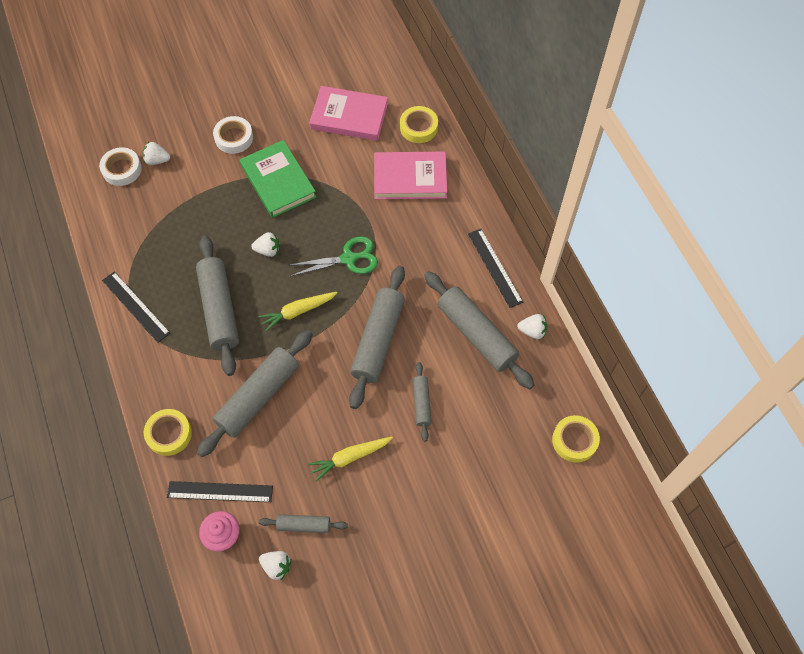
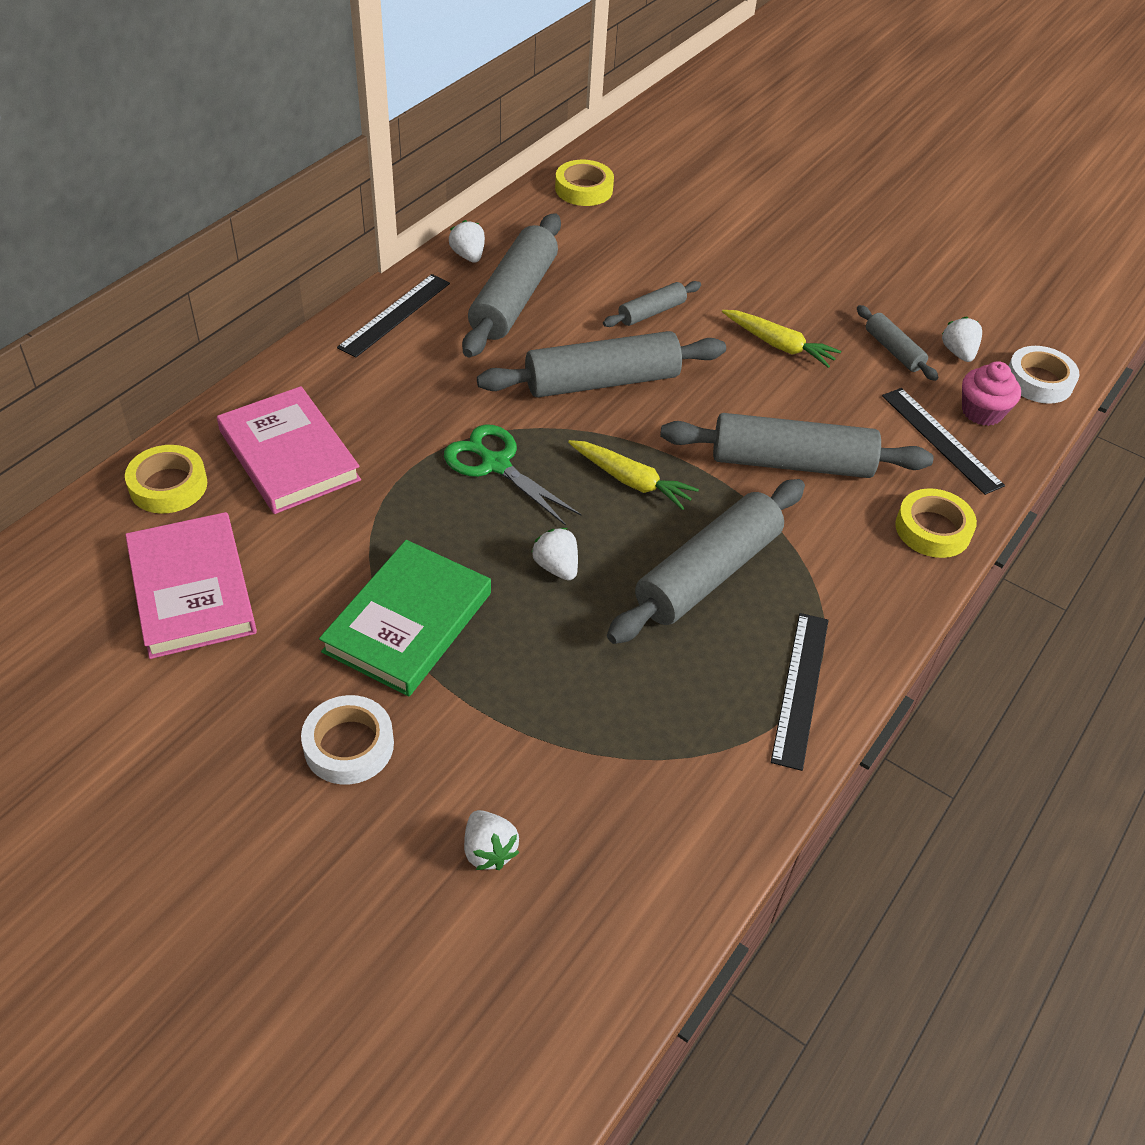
camera: 125 degrees left, 15 degrees down
white tape [99,147,142,186] -> white tape moved to [1009,346,1079,404]

